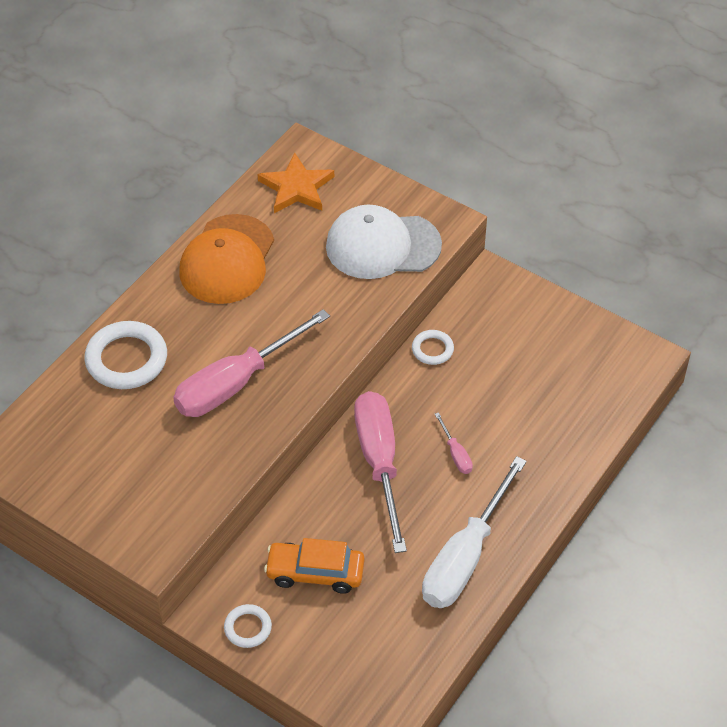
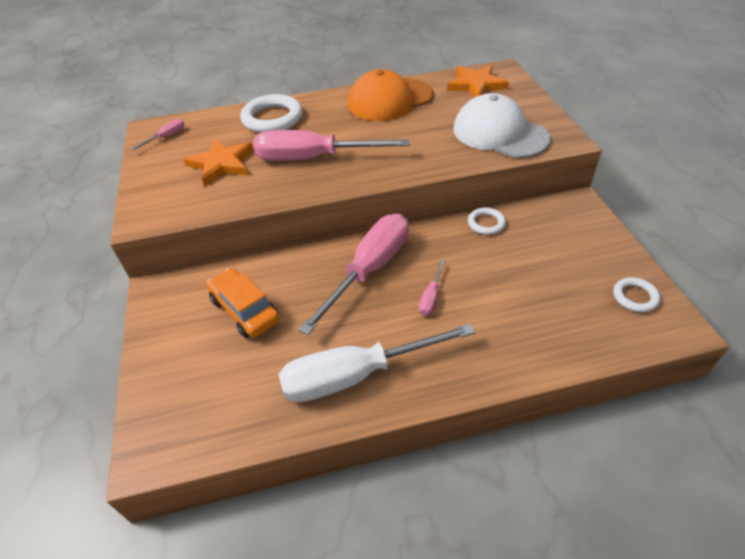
camera: 45 degrees right, 5 degrees down
white ring [224,604,272,648] -> white ring moved to [613,277,660,312]
none -> pink screwdriver [132,119,185,150]
none -> orange star [184,138,254,186]

